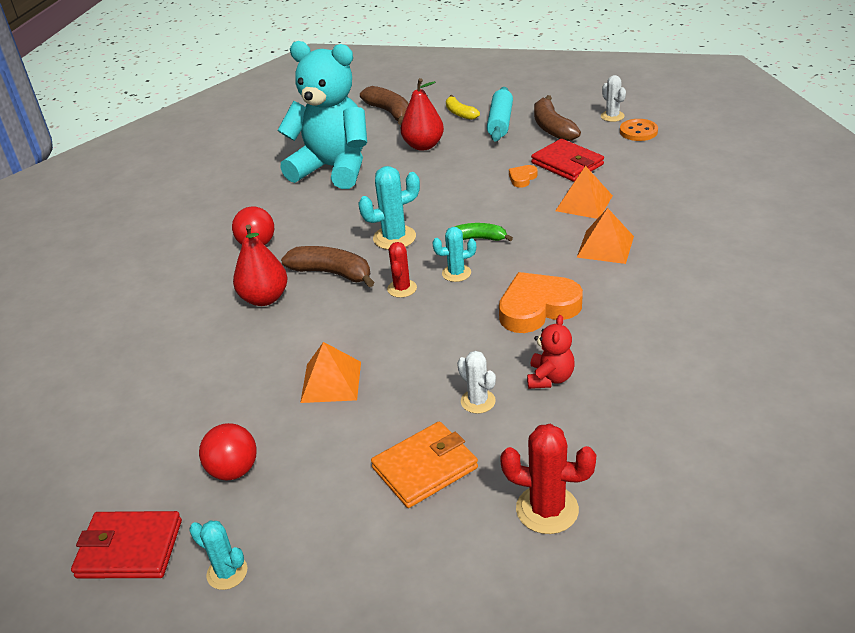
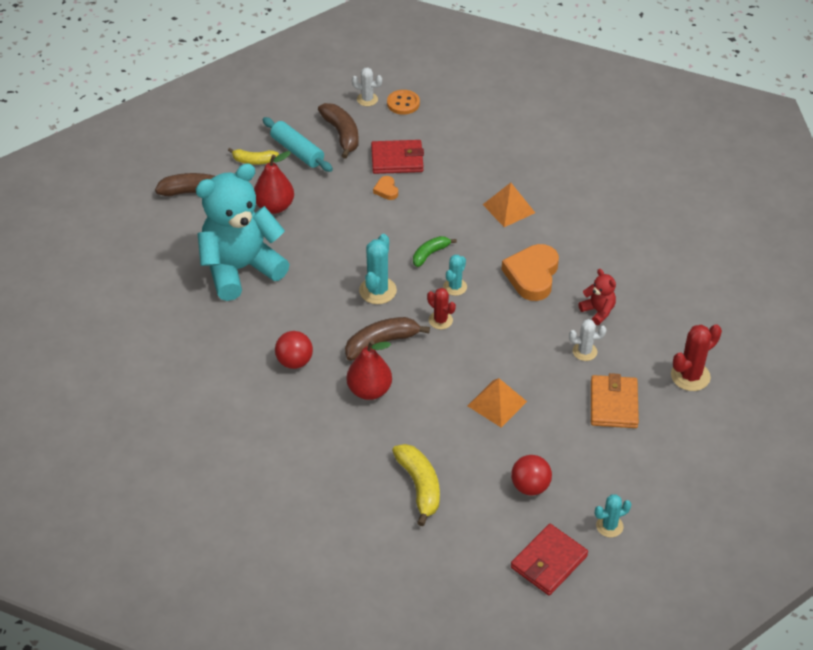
camera: 55 degrees left, 10 degrees up
brown banana [534,95,581,141] -> brown banana turned 135 degrees counterclockwise [318,103,359,159]
orange pyramid [555,166,613,219] -> none
none -> yellow banana [392,444,440,526]

